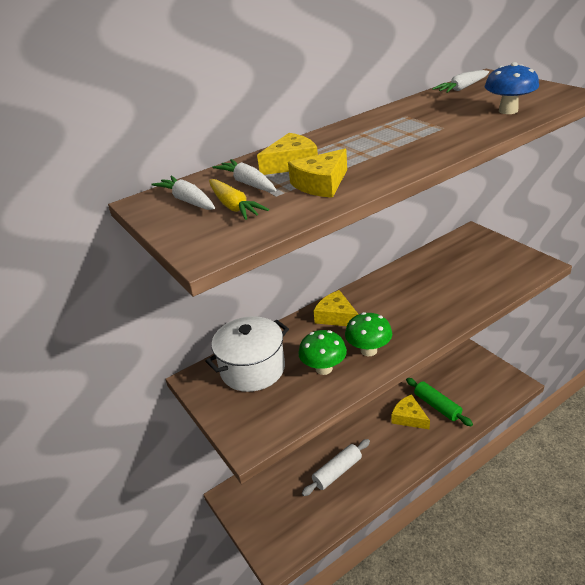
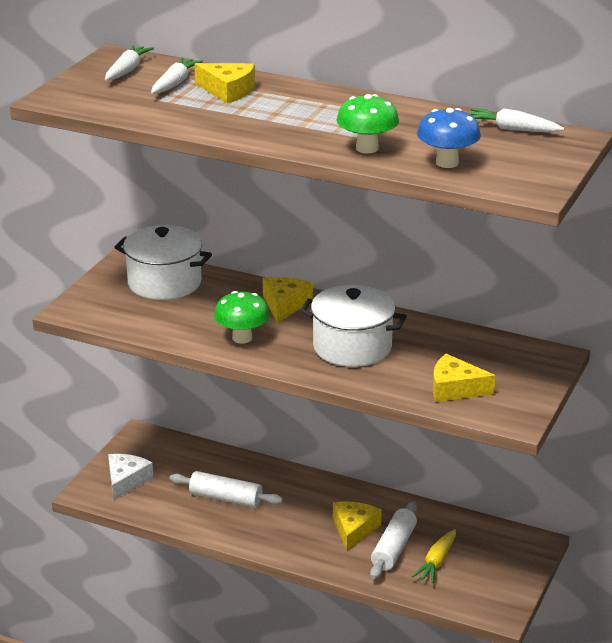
camera: 55 degrees right, 5 degrees down
yellow carrot [209,179,269,220] -> yellow carrot moved to [412,529,456,583]
yellow cheese [288,149,347,198] -> yellow cheese moved to [433,354,496,402]
green mushroom [298,330,347,375] -> green mushroom moved to [337,94,399,154]
green rolling pin [406,378,473,426] -> white rolling pin [370,501,417,579]
none -> white cheese [108,454,153,501]
none -> white pot [300,285,407,367]

